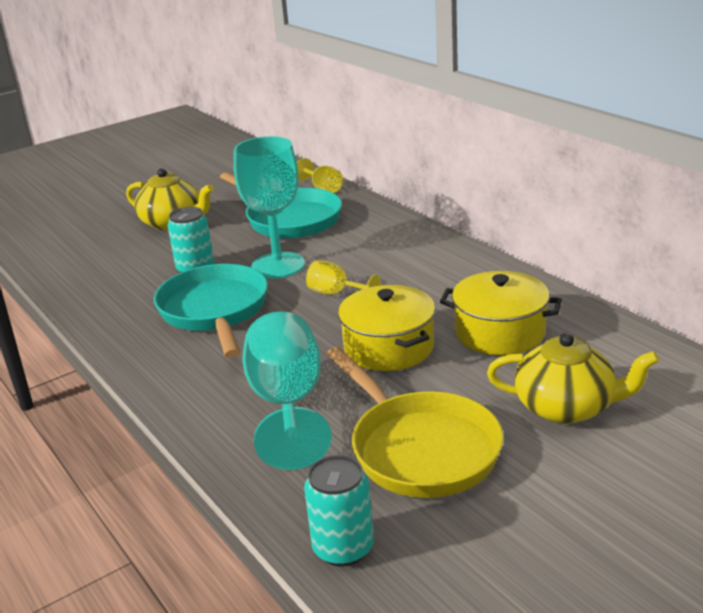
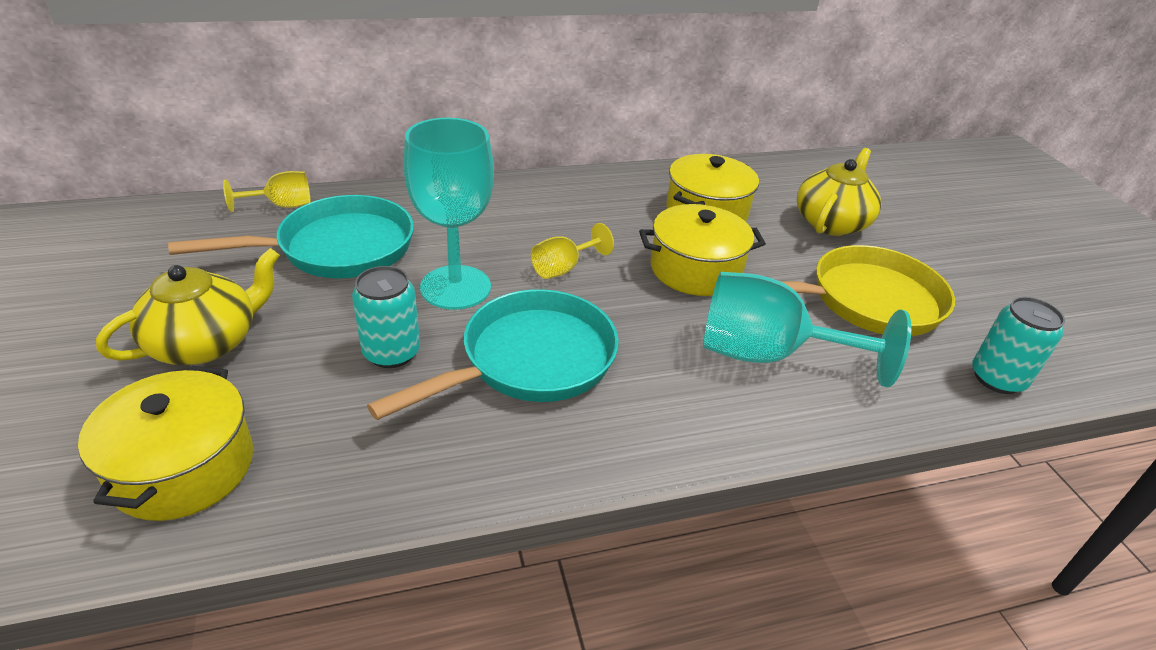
camera: 75 degrees left, 10 degrees up
turquoise pan [154,264,268,358] -> turquoise pan turned 135 degrees clockwise [367,289,619,420]
none -> yellow pot [78,366,253,521]

